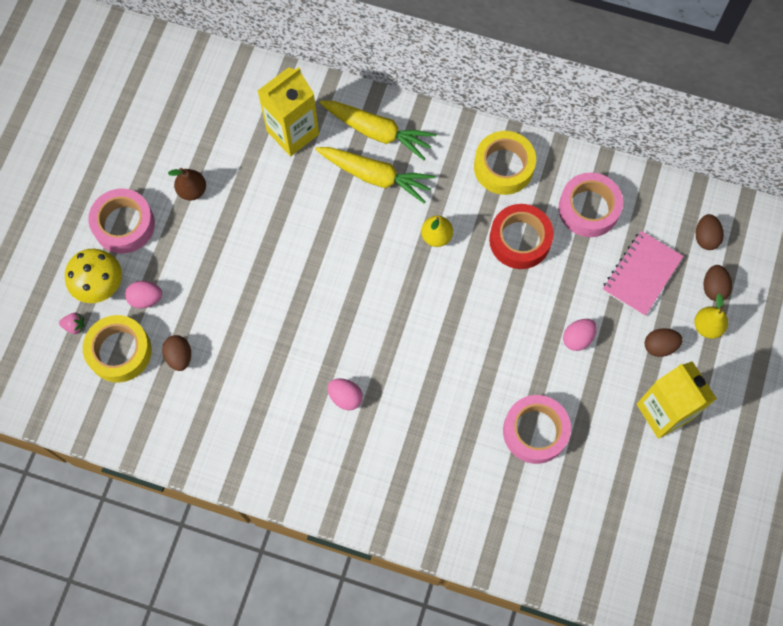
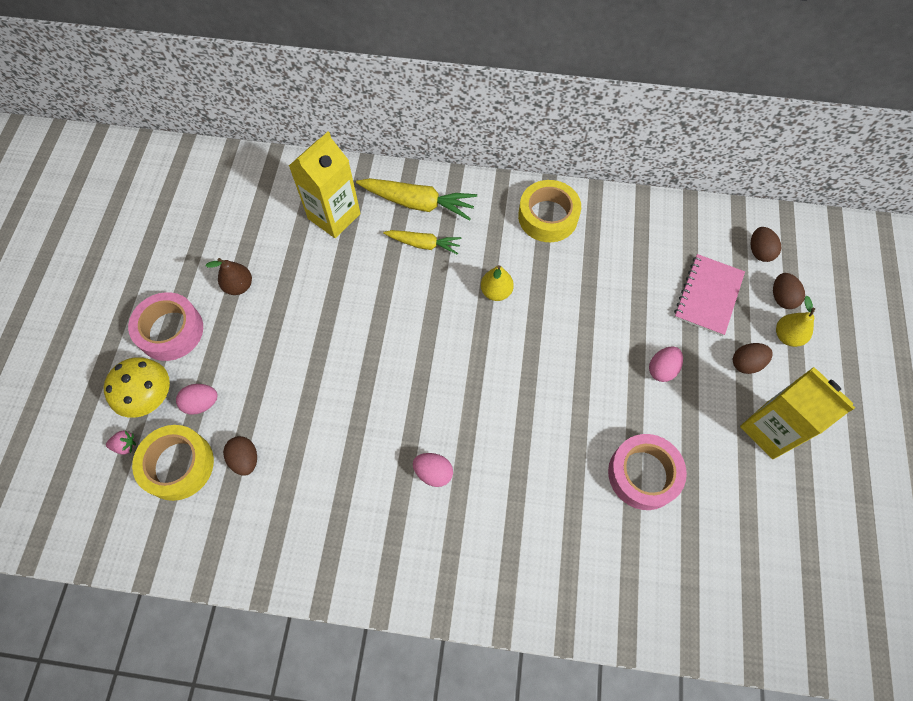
camera: 10 degrees left, 5 degrees down
yellow carrot [315,147,436,204] -> yellow carrot [383,230,462,255], size x0.63
red tape [489,204,554,269] -> none
pink tape [559,173,623,237] -> none

